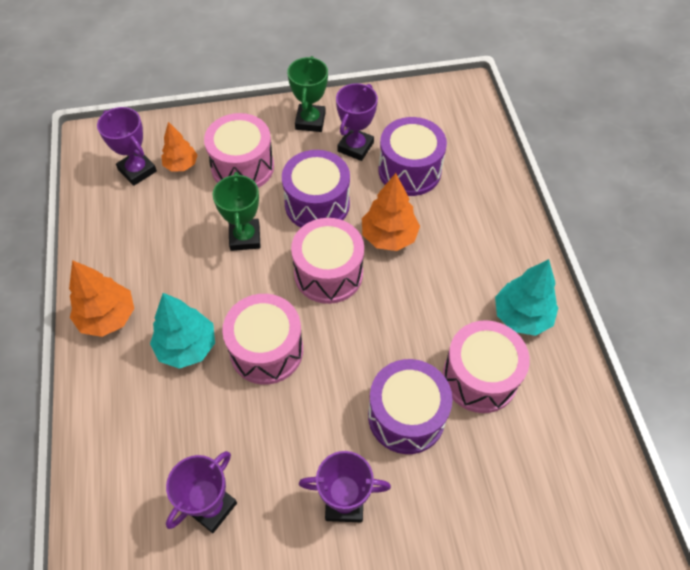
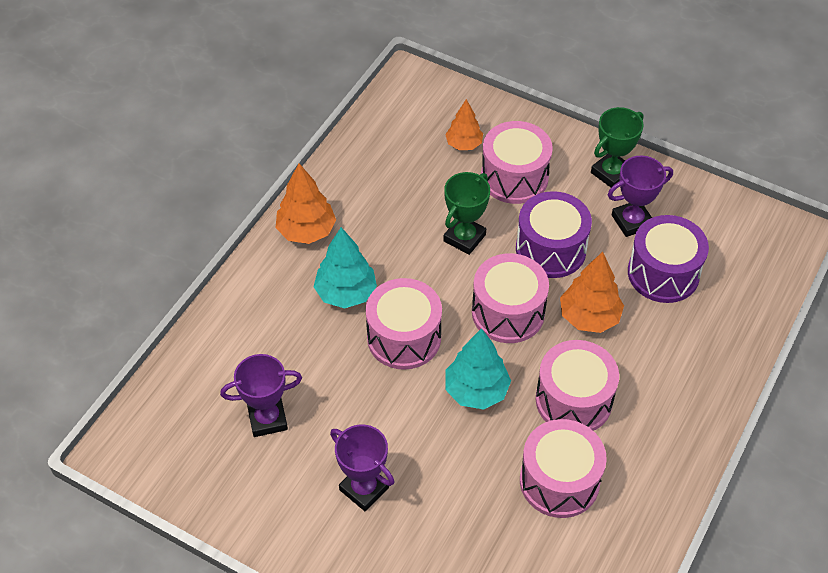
camera: 40 degrees right, 5 degrees down
purple trophy [97,107,157,186] -> none
purple drum [368,359,453,454] -> none
turquoise tree [495,259,558,336] -> turquoise tree moved to [445,328,511,409]
none -> pink drum [536,340,619,431]

